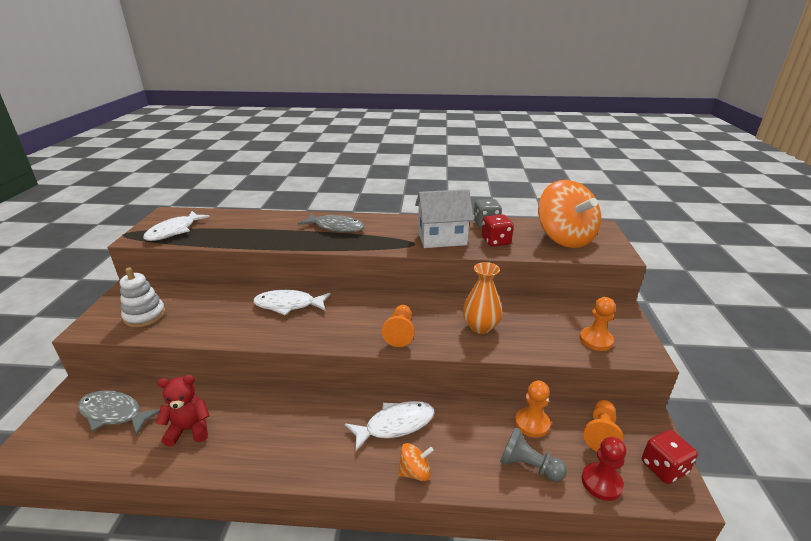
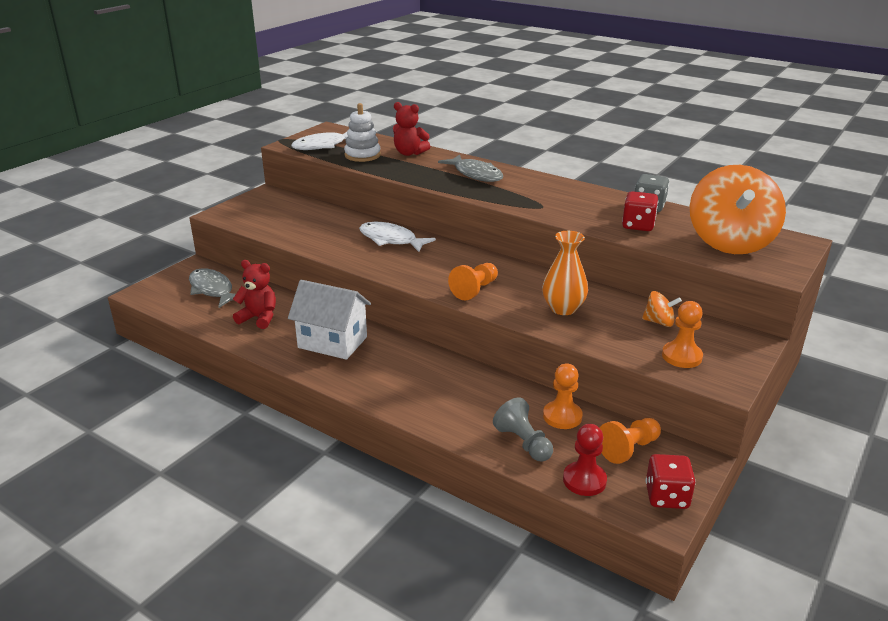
camera: 30 degrees right, 0 degrees up
white stacking toy [120,267,166,328] -> white stacking toy moved to [344,103,381,162]
white fish [345,401,435,451] -> none
orange spinning top [398,443,434,481] -> orange spinning top moved to [642,291,682,327]
white house [415,189,474,248] -> white house moved to [288,280,371,360]
none -> red teddy bear [393,102,430,156]

